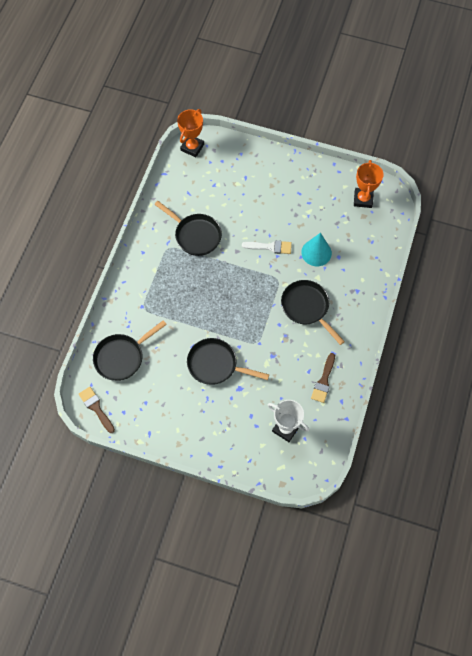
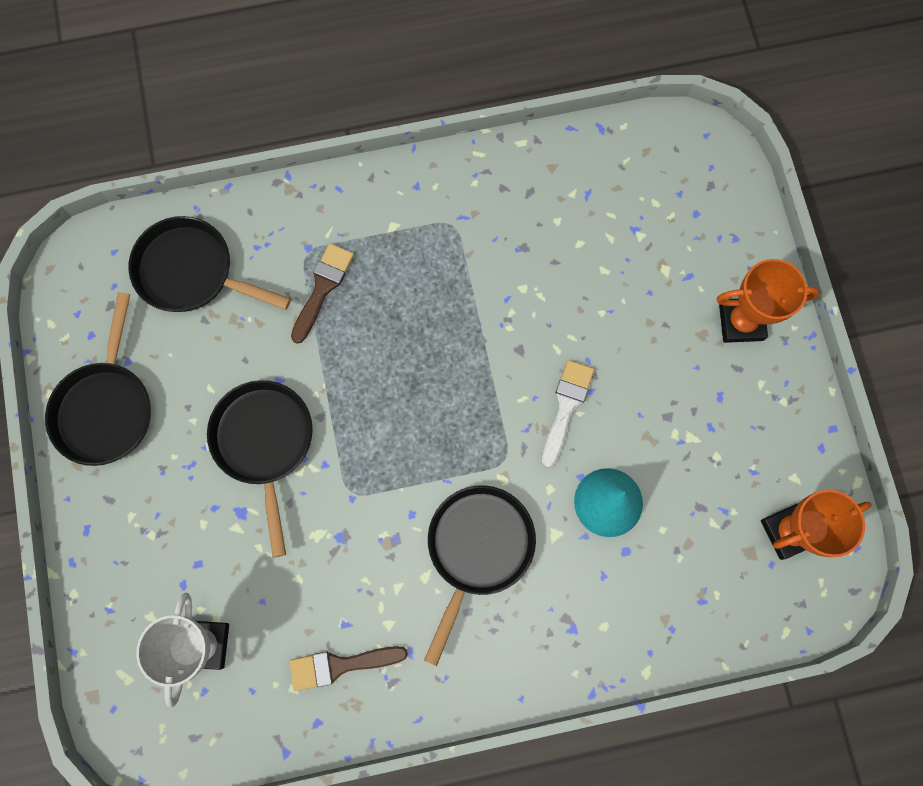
camera: 60 degrees right, 10 degrees up
brown brush [79,387,115,433] -> brown brush moved to [291,243,354,344]
black pan [154,201,222,256] -> black pan moved to [45,292,151,466]
orange trophy [177,109,204,157] -> orange trophy moved to [717,259,820,343]
white brush [242,240,292,254] -> white brush turned 135 degrees counterclockwise [541,360,594,468]

